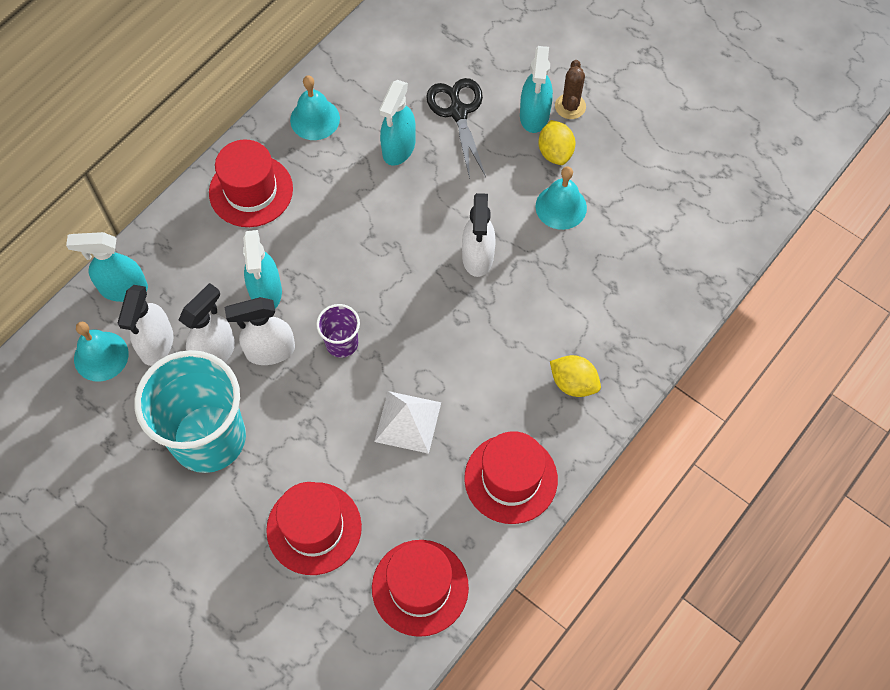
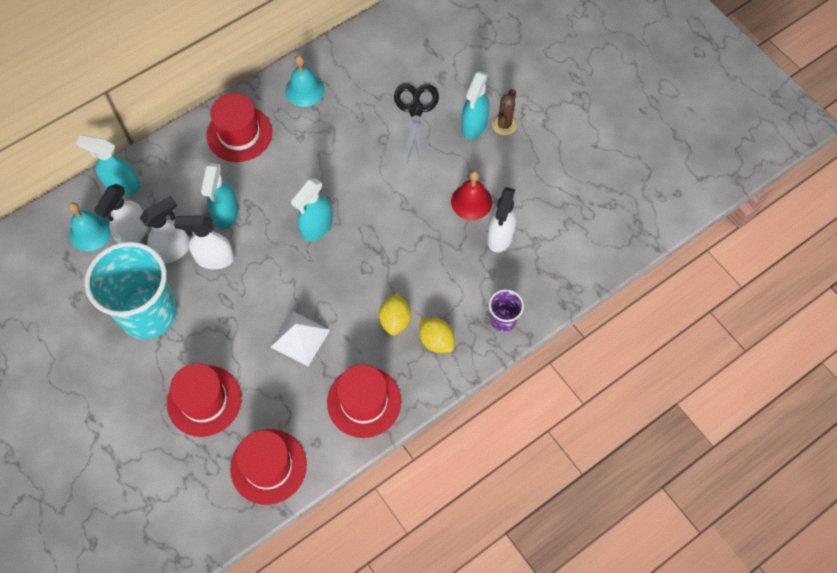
camera: 15 degrees right, 0 degrees up
purple cup [316,304,360,358] -> purple cup moved to [489,289,524,332]
turquoise spray bottle [379,80,416,166] -> turquoise spray bottle moved to [291,178,333,241]
white spray bottle [462,193,496,277] -> white spray bottle moved to [487,187,516,252]
turquoise bell [535,166,587,230] -> red bell [451,170,492,220]
yellow lemon [538,120,575,165] -> yellow lemon moved to [379,293,411,336]

